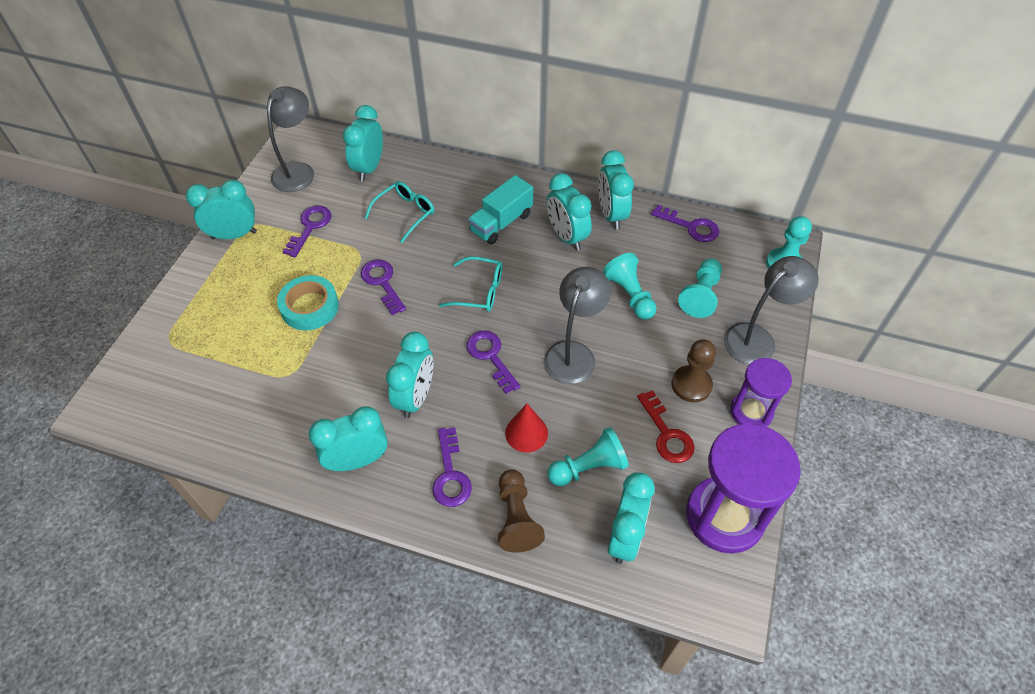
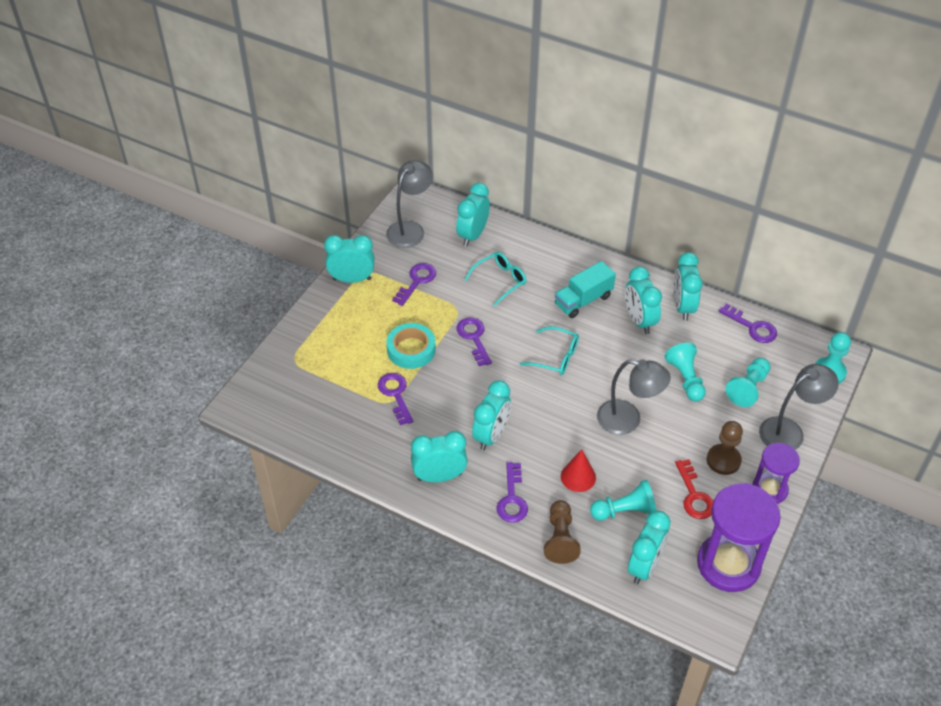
camera: 10 degrees right, 5 degrees down
purple key [466,331,521,394] -> purple key moved to [378,373,414,425]
grey lamp [544,267,611,384] -> grey lamp turned 75 degrees clockwise [597,359,671,435]

